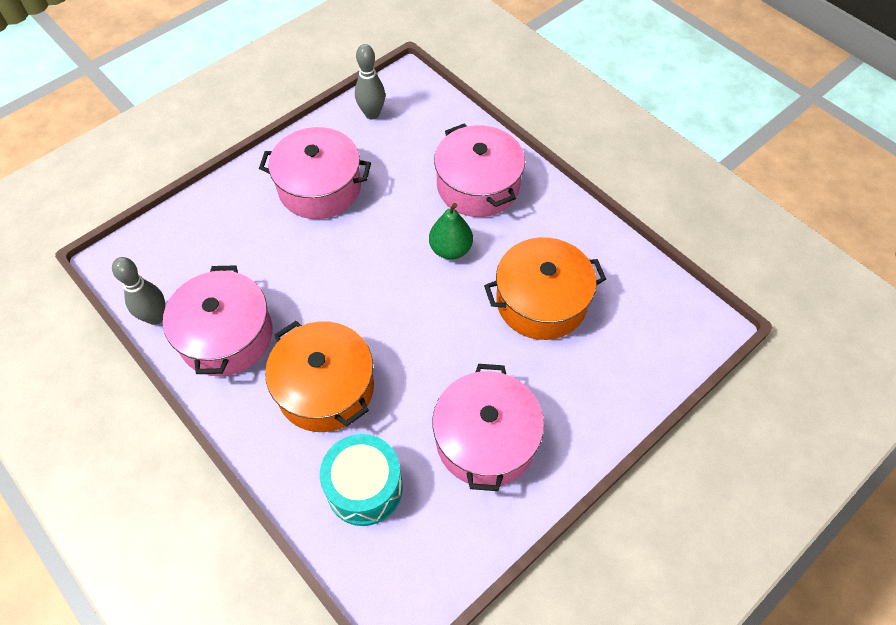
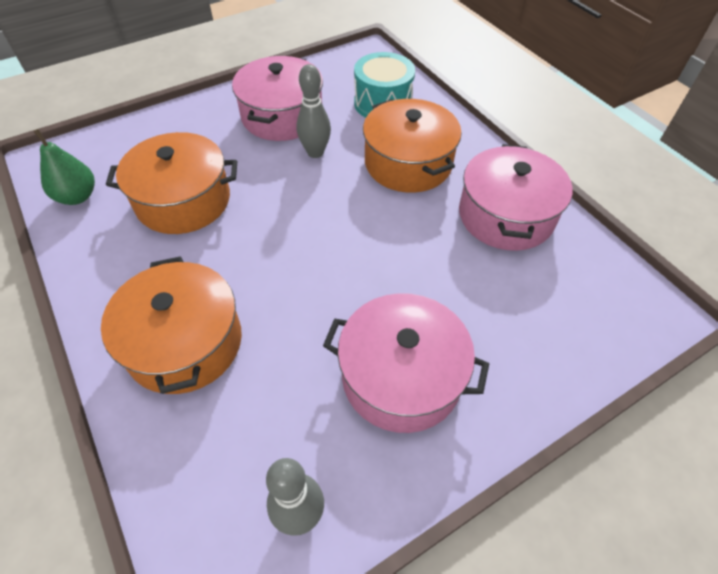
camera: 170 degrees left, 5 degrees down
grey bowling pin [112,257,165,325] -> grey bowling pin moved to [297,64,331,158]
green pear [429,203,473,260] -> green pear moved to [33,129,95,205]
pink pot [434,124,525,217] -> orange pot [101,256,242,394]

